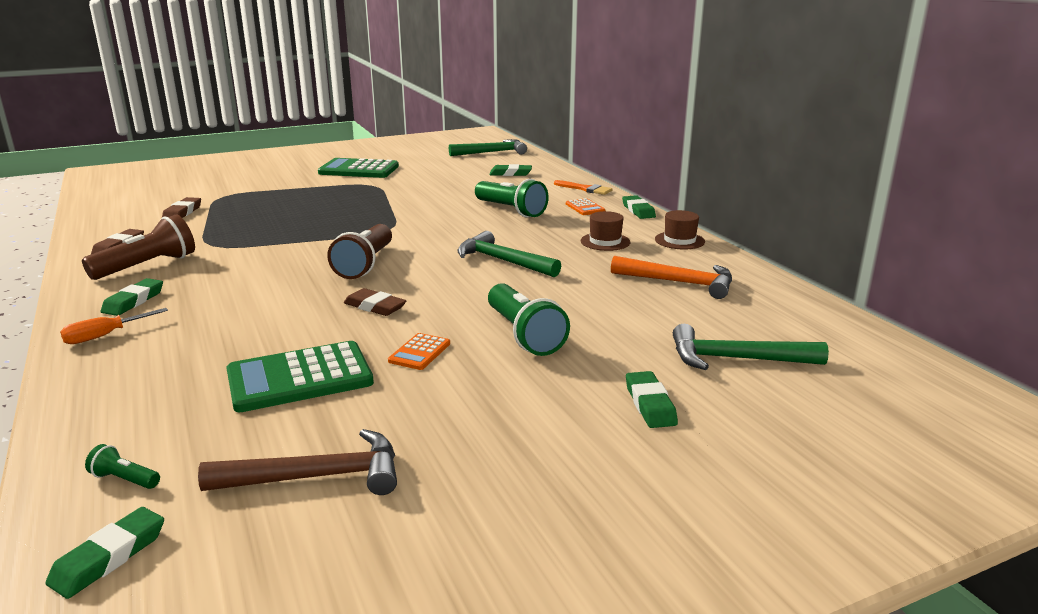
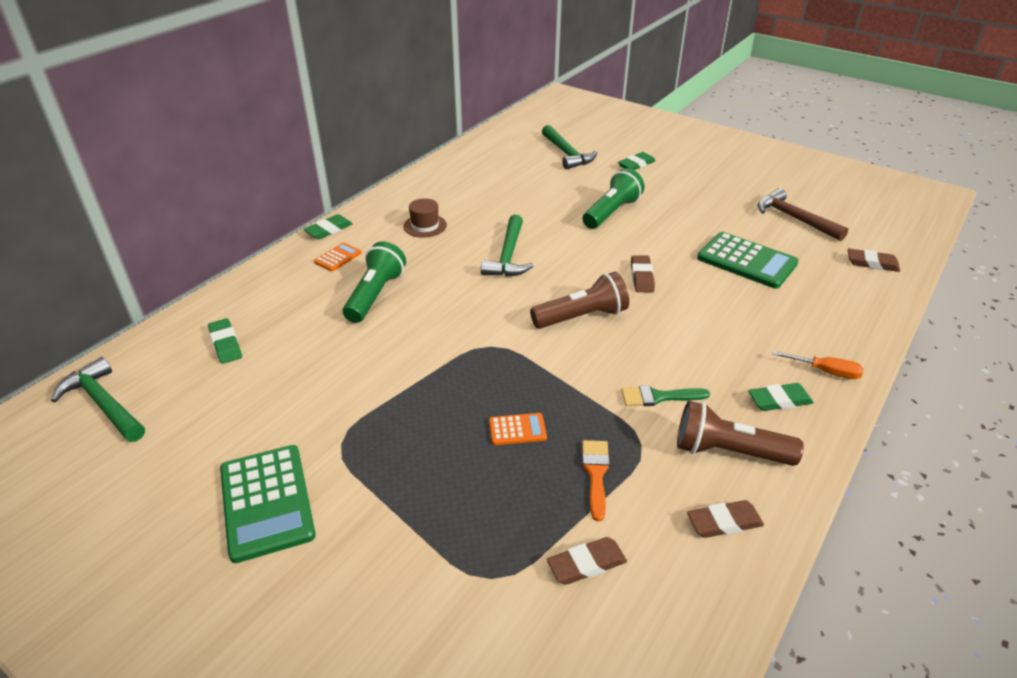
camera: 120 degrees left, 15 degrees up
green eraser [45,507,164,599] -> none
green flashlight [85,444,160,489] -> brown eraser [848,248,900,272]
orange calculator [388,333,450,370] -> orange calculator moved to [489,413,547,445]
orange brush [554,180,613,195] -> orange brush moved to [582,440,610,521]
orange hammer [611,256,732,299] -> none
brown hat [655,210,705,250] -> none
none -> green brush [621,385,710,406]

